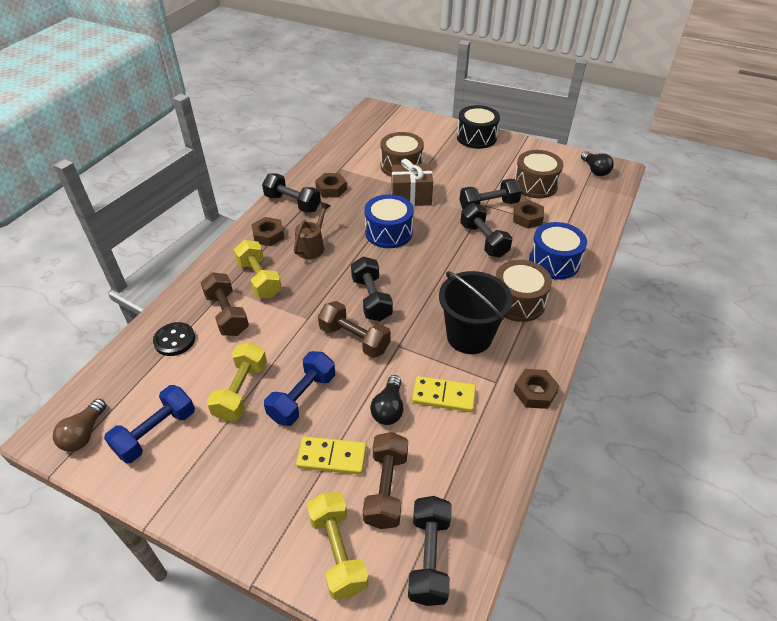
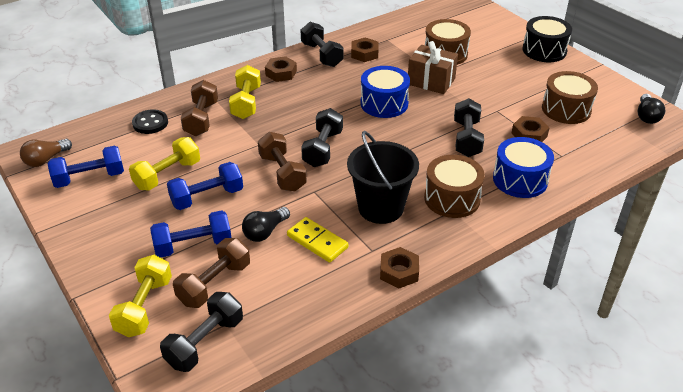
camera: 30 degrees right, 5 degrees down
brown watering can [294,202,330,259] -> none
yellow domino [296,437,366,475] -> blue dumbbell [150,210,231,258]
black dumbbell [460,179,522,209] -> none

